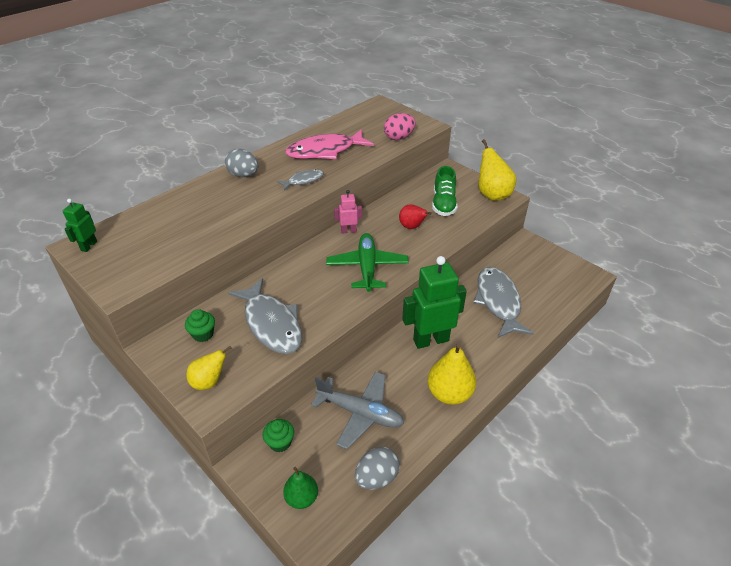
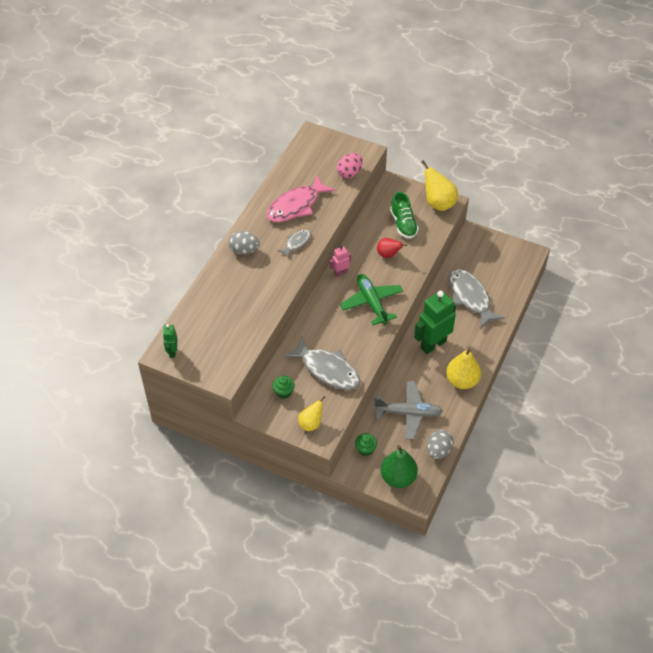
camera: 20 degrees left, 10 degrees up
green pear [283,467,318,509] -> green pear [381,445,418,488], size x1.61

